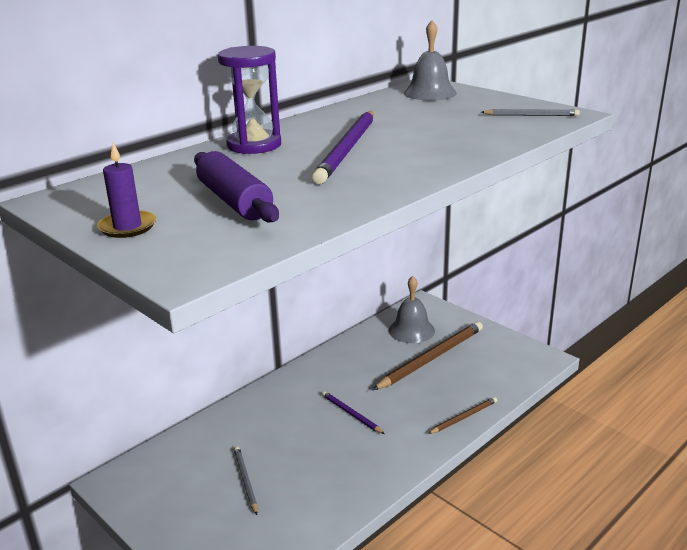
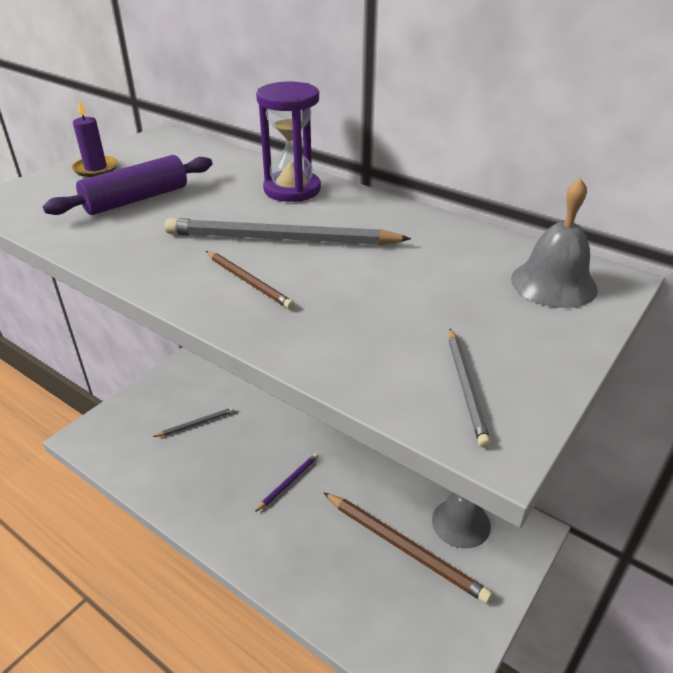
camera: 80 degrees right, 10 degrees up
purple pencil [312,111,374,184] -> grey pencil [165,218,411,245]
brown pencil [428,397,497,434] -> brown pencil moved to [206,251,294,309]

